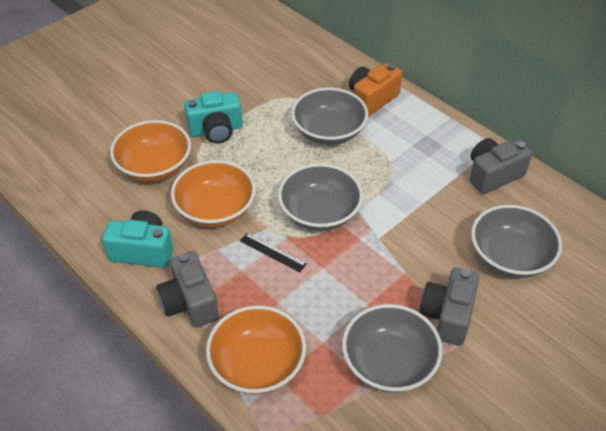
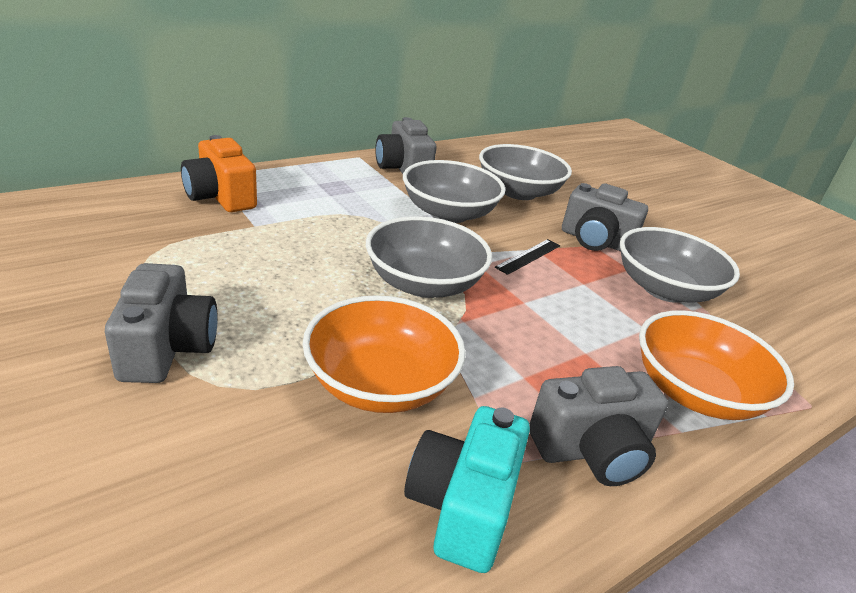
camera: 85 degrees left, 15 degrees down
orange bowl [110,120,191,182] -> none
turquoise camera [184,91,243,144] -> grey camera [105,263,217,383]
black ruler [240,233,307,273] -> black ruler moved to [495,239,560,275]
grey bowl [291,88,368,145] -> grey bowl moved to [403,160,506,223]

